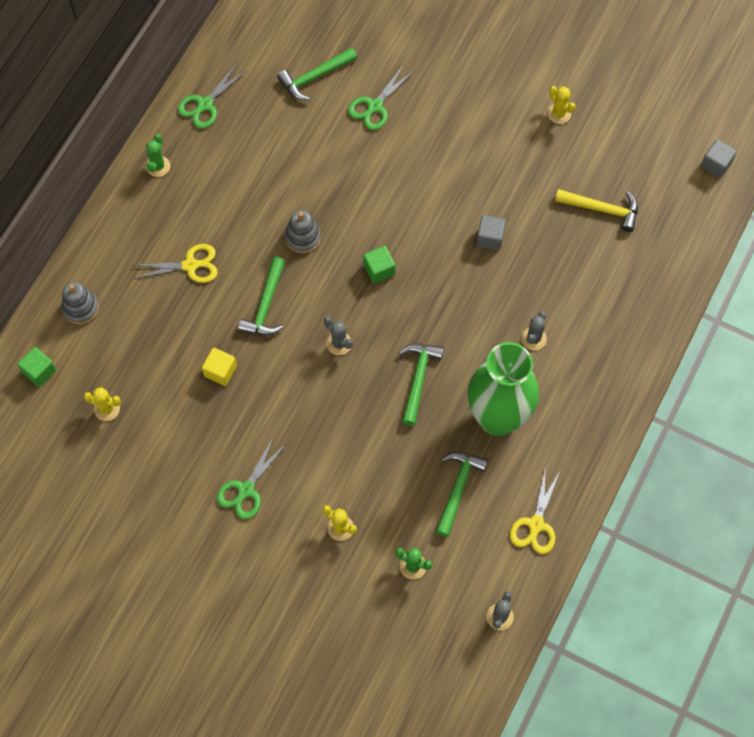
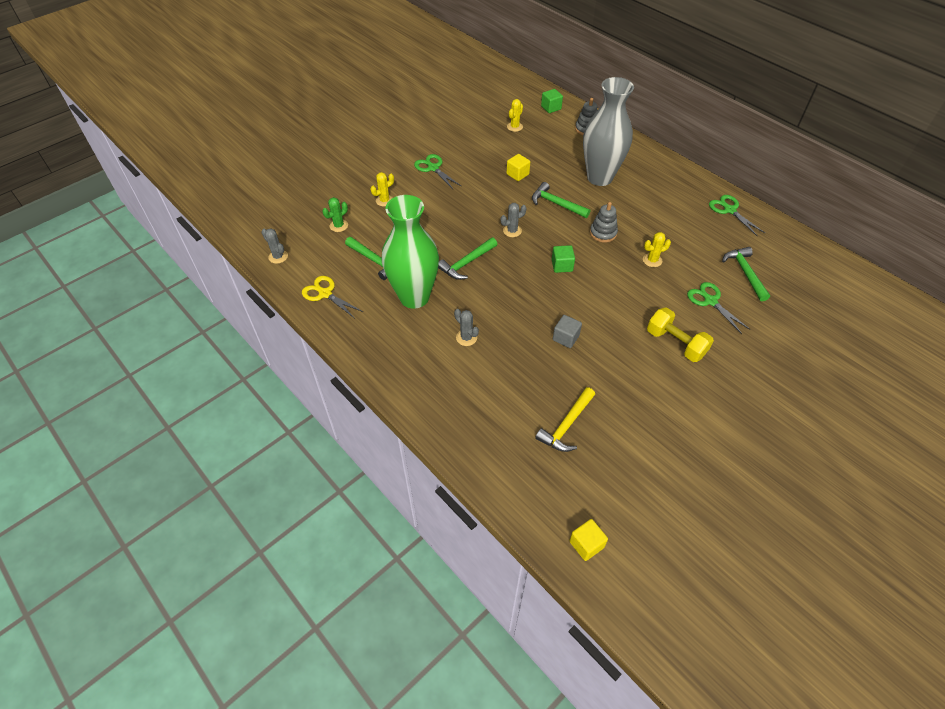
camera: 110 degrees right, 15 degrees down
yellow scissors [133,244,218,283] -> grey vase [583,77,634,186]
green cactus [146,134,170,177] -> none
green hammer [399,343,444,426] -> green hammer turned 105 degrees clockwise [438,237,497,280]
yellow cactus [547,86,576,124] -> yellow cactus moved to [643,232,671,267]
grey cube [701,139,737,178] -> yellow cube [569,519,608,561]
none -> yellow dumbbell [647,307,714,362]

